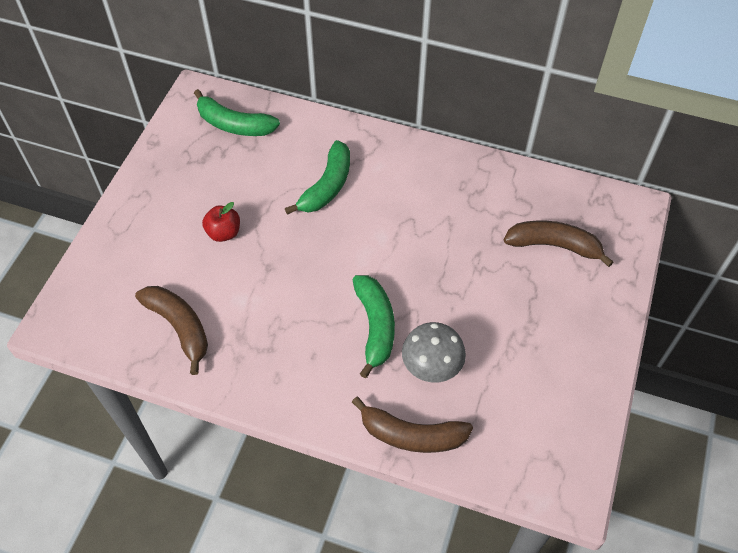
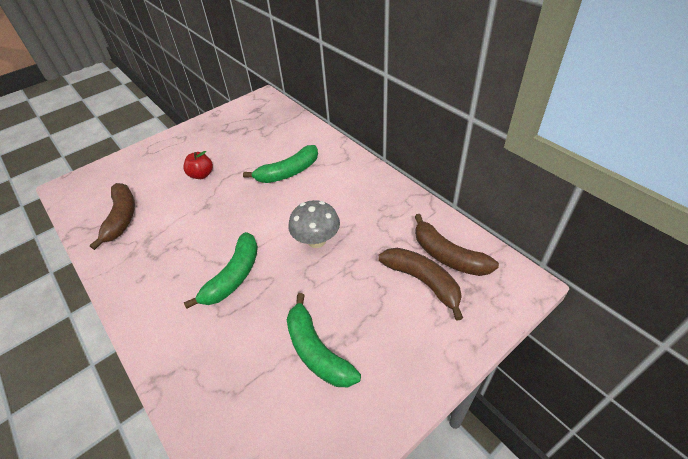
camera: 35 degrees right, 10 degrees down
green banana [194,89,280,136] -> green banana moved to [287,293,361,387]
brown banana [352,397,473,453] -> brown banana moved to [415,214,499,276]
grey mushroom [402,322,466,382] -> grey mushroom moved to [288,200,340,248]

